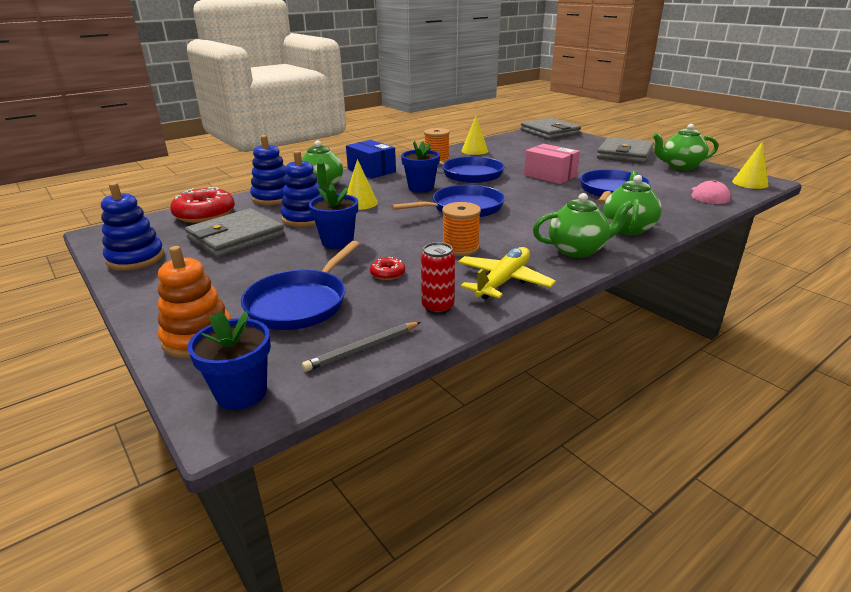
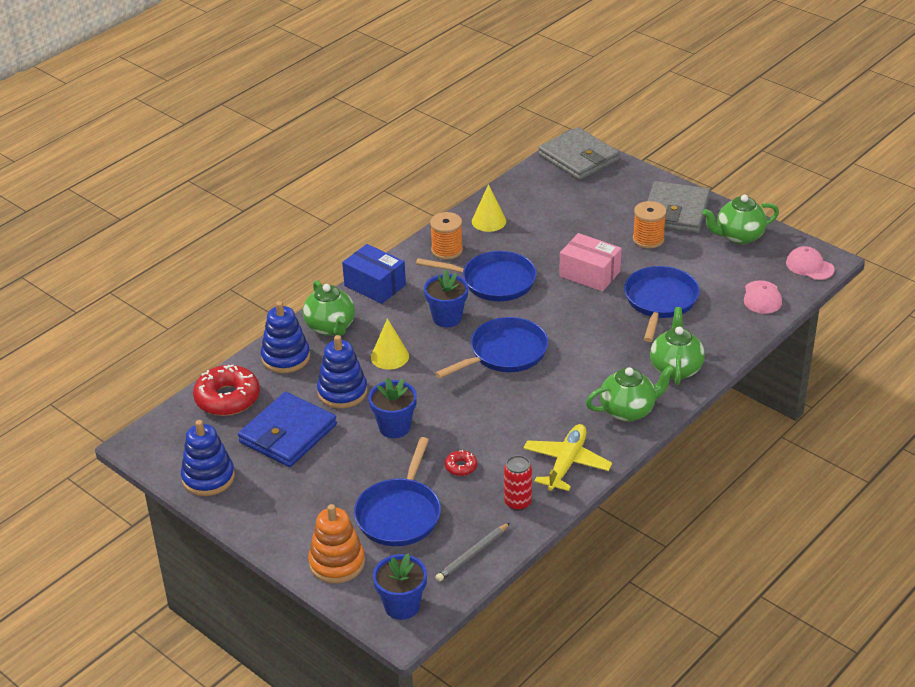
camera: 10 degrees left, 10 degrees up
grey wallet [185,208,285,258] -> blue wallet [238,392,337,467]
orange spool [442,202,481,256] -> orange spool moved to [633,201,666,249]
yellow cone [732,141,769,189] -> pink cap [786,246,835,280]

